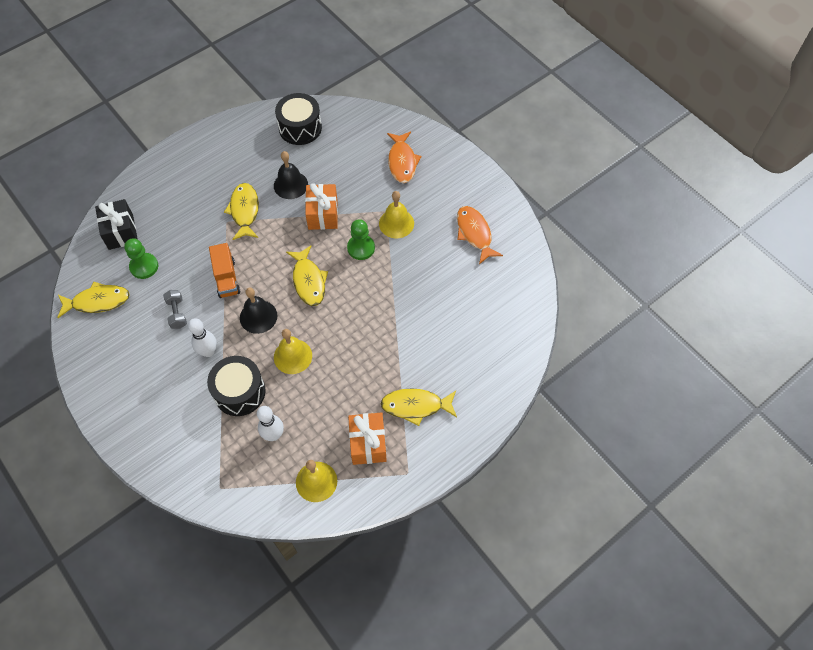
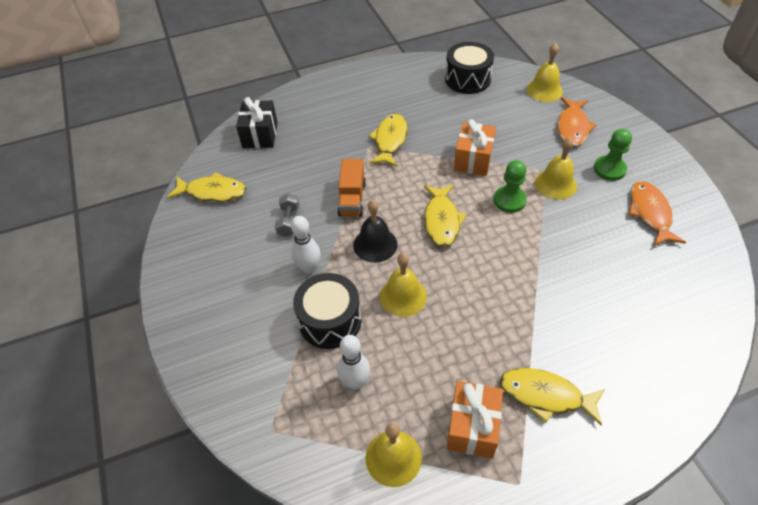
camera: 20 degrees right, 10 degrees down
green pawn [124,238,158,279] -> green pawn moved to [594,129,632,181]
black bell [274,151,308,199] -> none
none -> yellow bell [526,42,563,102]

